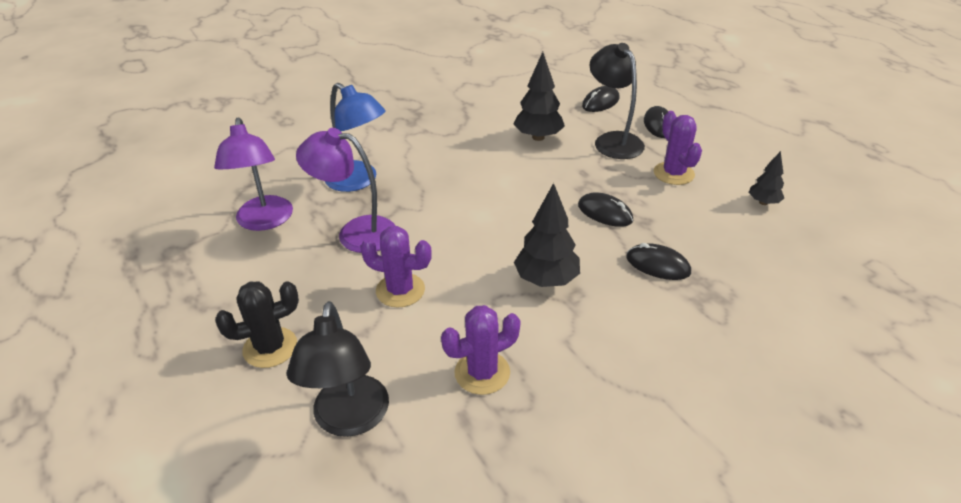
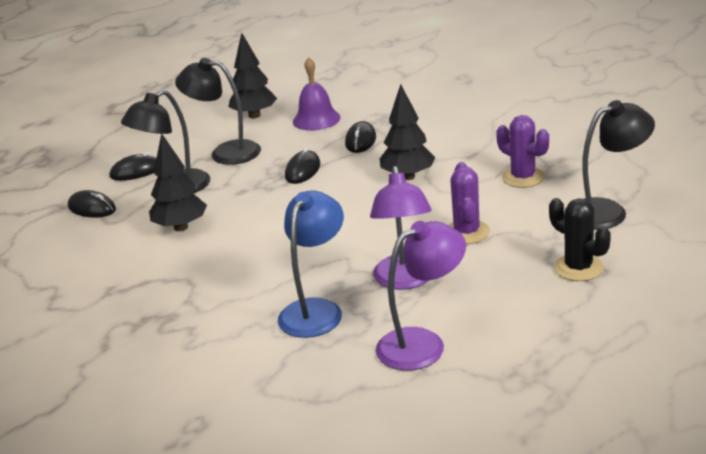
camera: 105 degrees left, 10 degrees down
purple cactus [654,111,702,185] -> black lamp [175,58,261,165]
black tree [749,151,784,205] -> black tree [229,33,277,118], size x1.71
none -> purple bell [293,57,340,131]

